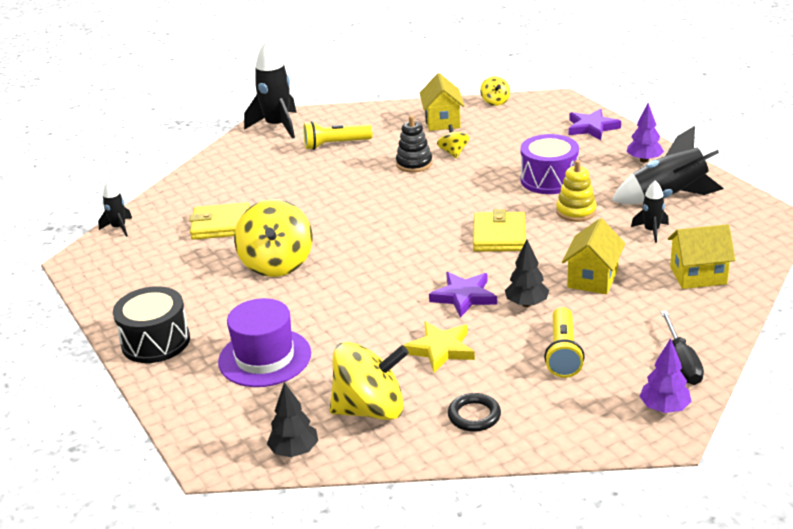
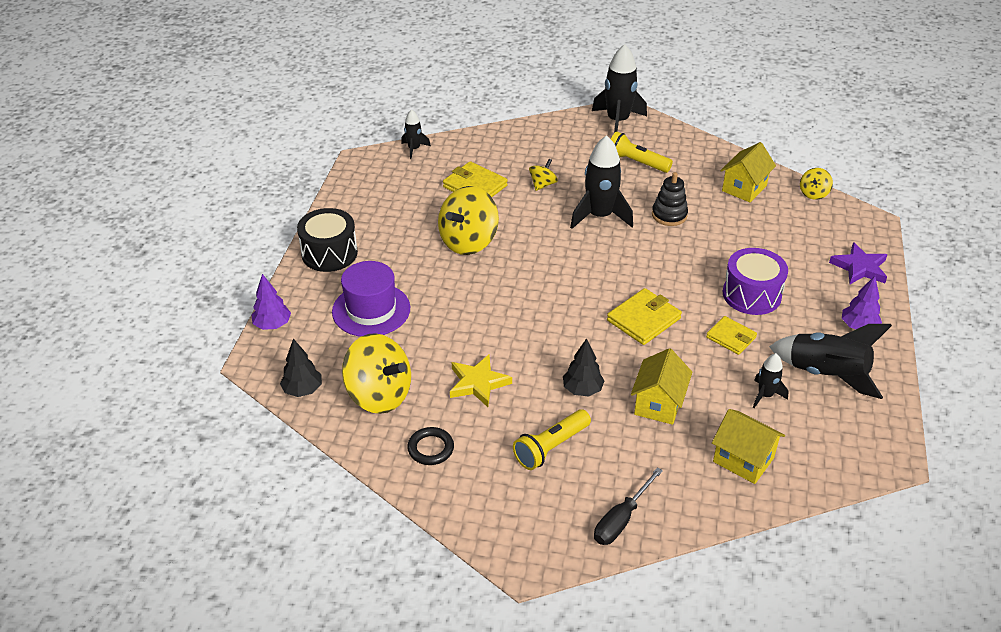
camera: 40 degrees right, 10 degrees up
purple star [429,272,497,318] -> none
yellow spinning top [437,124,469,158] -> yellow spinning top moved to [529,159,558,191]
yellow stacking toy [556,160,597,222] -> yellow wallet [706,316,757,355]
yellow house [562,218,625,294] -> yellow house turned 45 degrees counterclockwise [631,348,692,425]
purple tree [639,338,692,413] -> purple tree moved to [252,274,291,330]
none -> black rocket [570,135,633,229]

